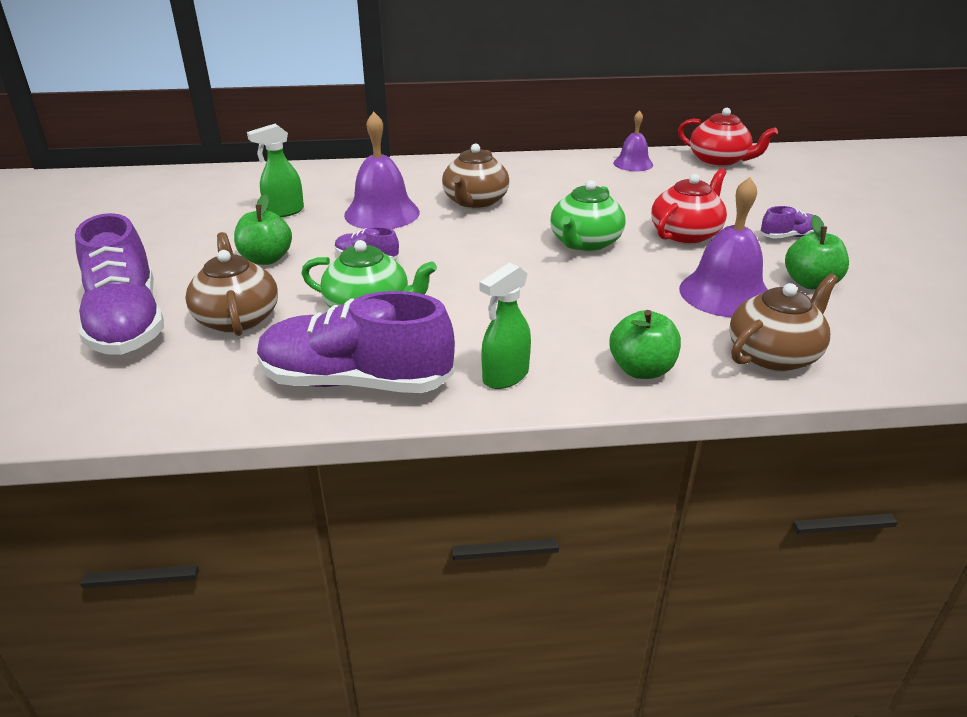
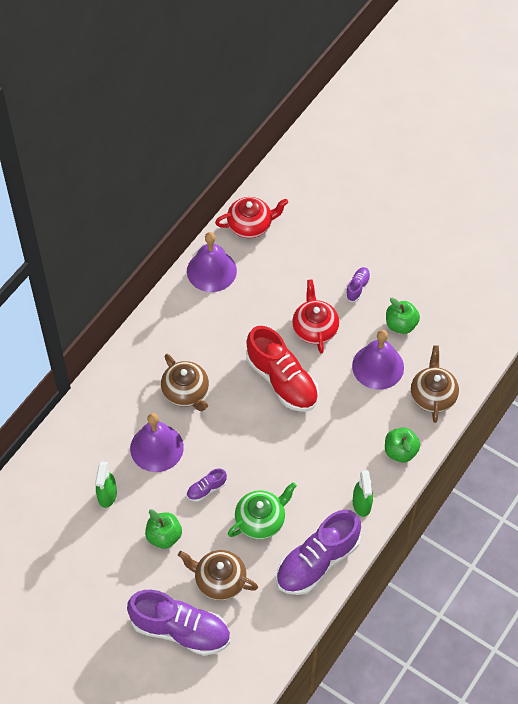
camera: 50 degrees left, 25 degrees up
green teapot [550,180,625,252] -> red shoe [246,326,319,412]
purple bell [613,110,653,171] -> purple bell [187,232,237,292], size x1.67

